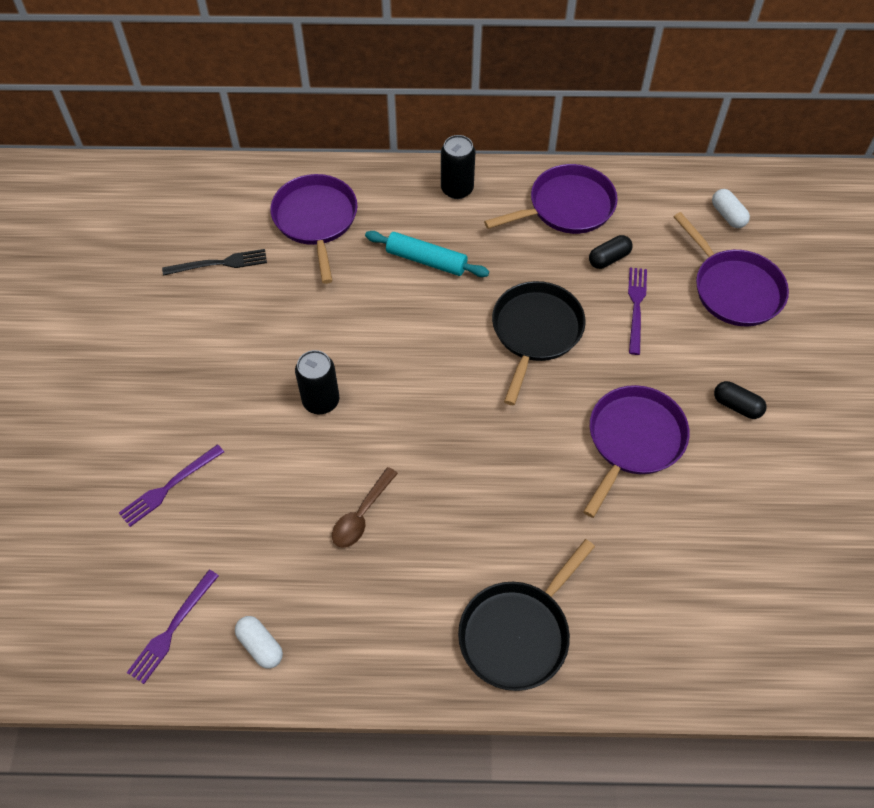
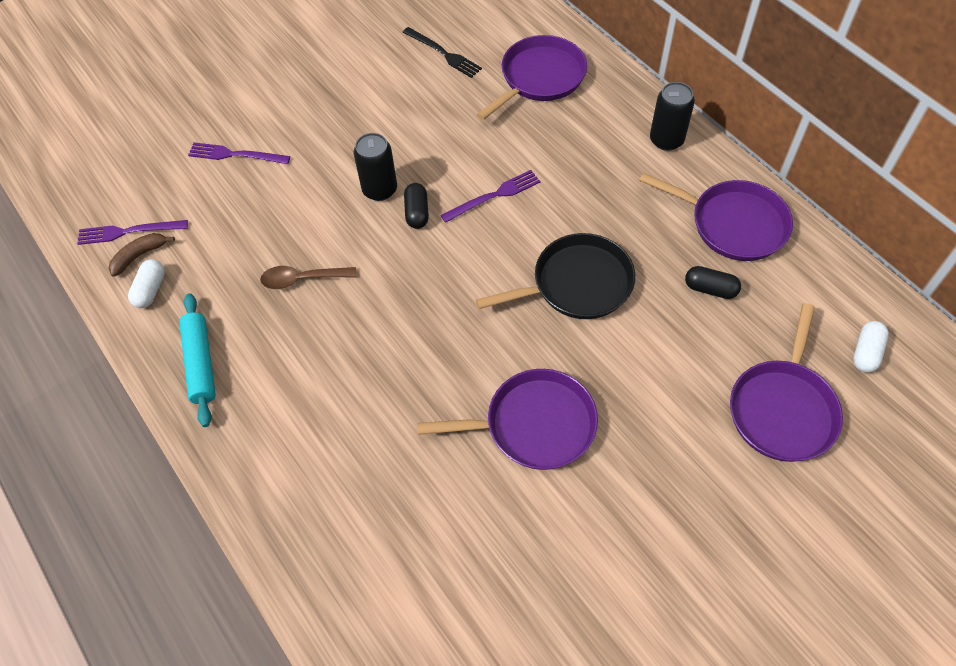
camera: 55 degrees right, 0 degrees up
turquoise rolling pin [365,231,489,277] -> turquoise rolling pin moved to [179,293,216,427]
black pan [458,539,595,691] -> none
purple fork [628,267,647,355] -> purple fork moved to [440,170,540,223]
black capsule [714,381,766,419] -> black capsule moved to [404,183,429,229]
none -> brown banana [109,233,175,277]

